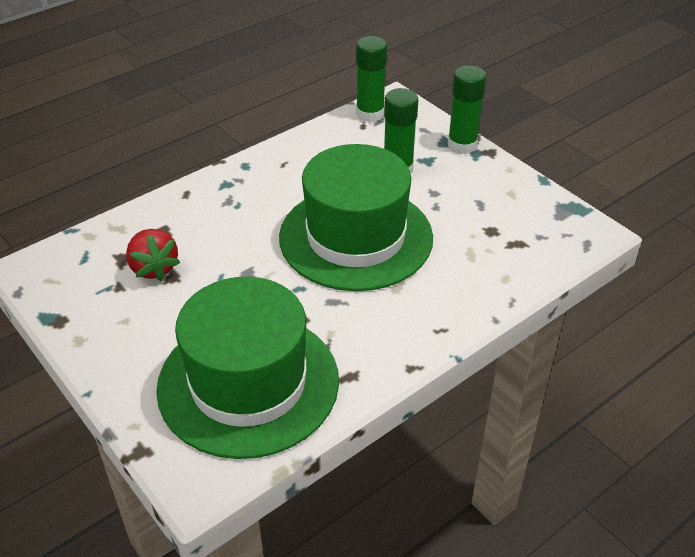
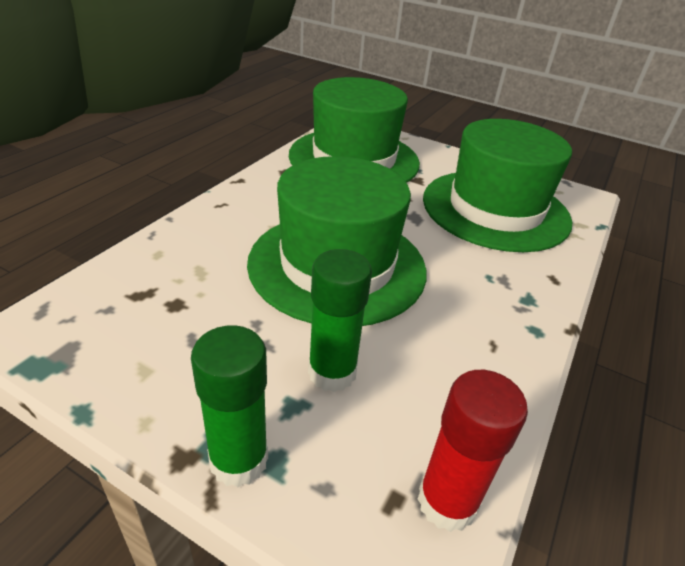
camera: 155 degrees right, 5 degrees down
red strawberry [126,229,180,281] -> green hat [423,119,572,252]
green glue stick [356,36,387,122] -> red glue stick [418,370,528,532]

